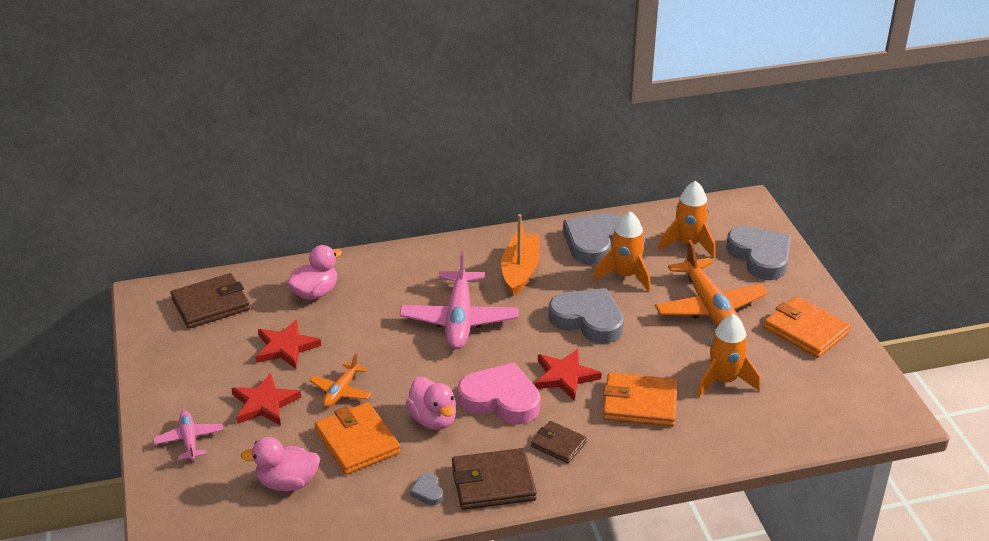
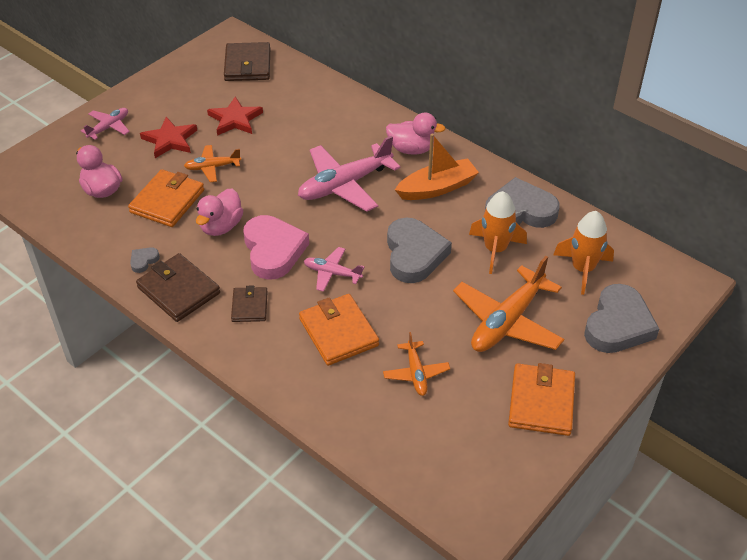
camera: 55 degrees right, 10 degrees up
brown wallet [170,273,250,329] -> brown wallet turned 60 degrees clockwise [224,42,270,81]
pink duck [287,245,342,300] -> pink duck moved to [386,113,446,155]
red star [535,349,601,401] -> pink plane [304,247,364,292]
orange rocket [697,314,760,397] -> orange plane [383,332,450,396]

